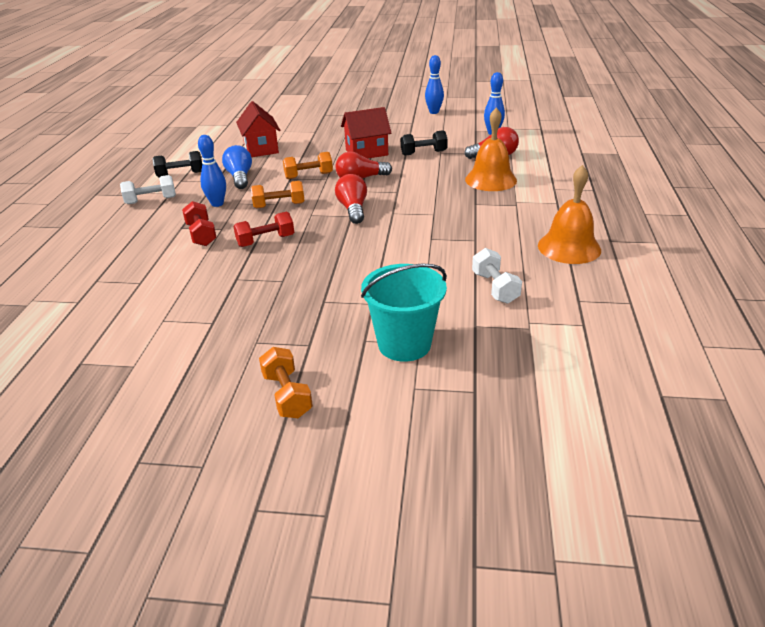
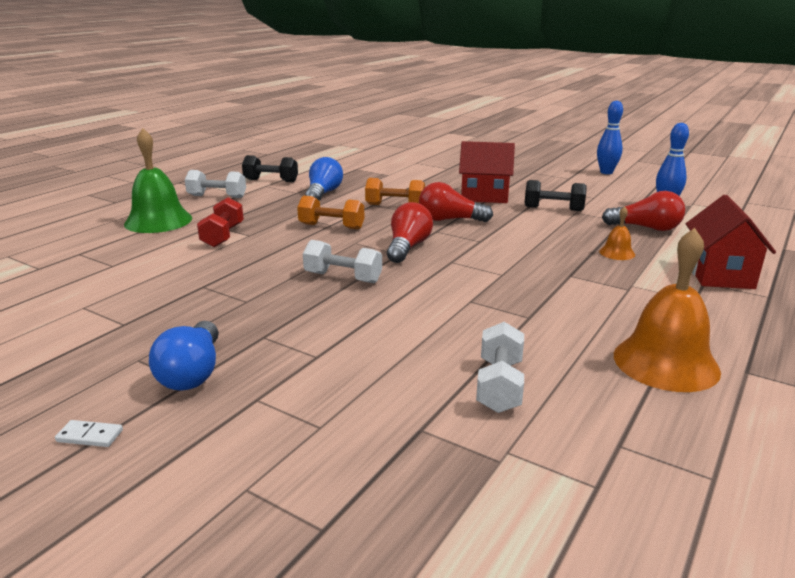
camera: 25 degrees right, 10 degrees down
blue bowling pin [198,135,226,207] -> none
red dumbbell [233,211,294,247] -> none
red house [236,101,280,157] -> red house moved to [686,195,776,289]
orange dumbbell [259,347,313,418] -> white domino [55,420,123,447]
turquoise bucket [361,264,447,362] -> none
orange bell [465,108,517,191] -> orange bell [599,206,635,260], size x0.47
none -> green bell [124,128,192,233]
none -> blue light bulb [149,321,219,391]
none -> white dumbbell [303,240,382,283]

